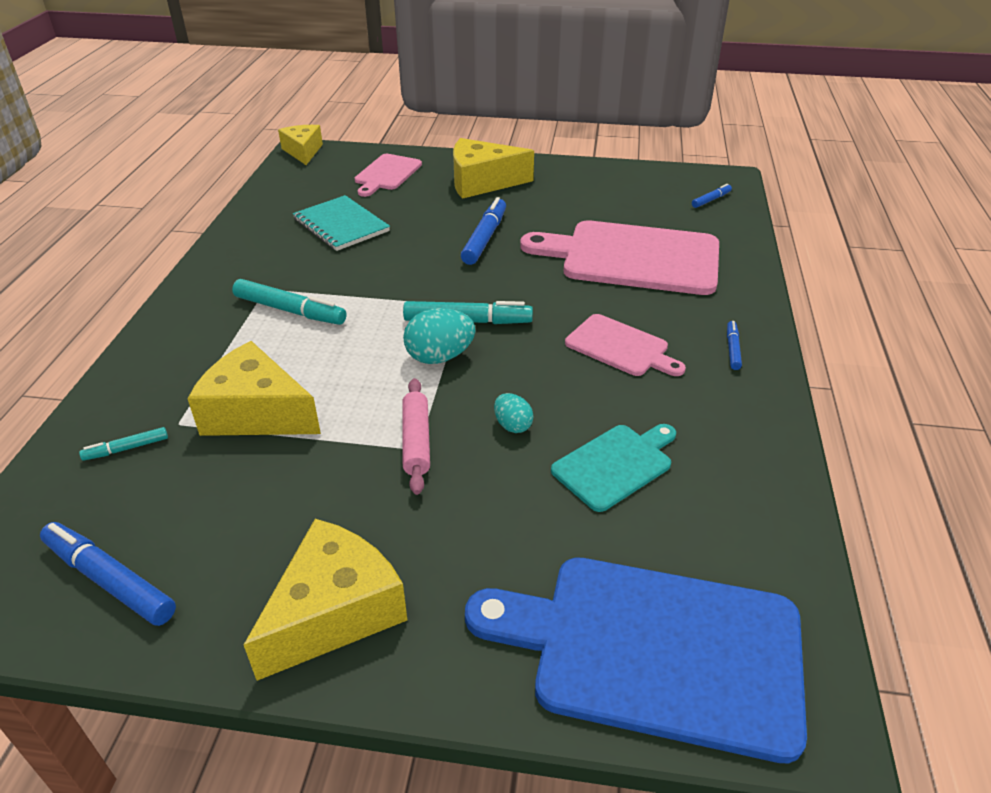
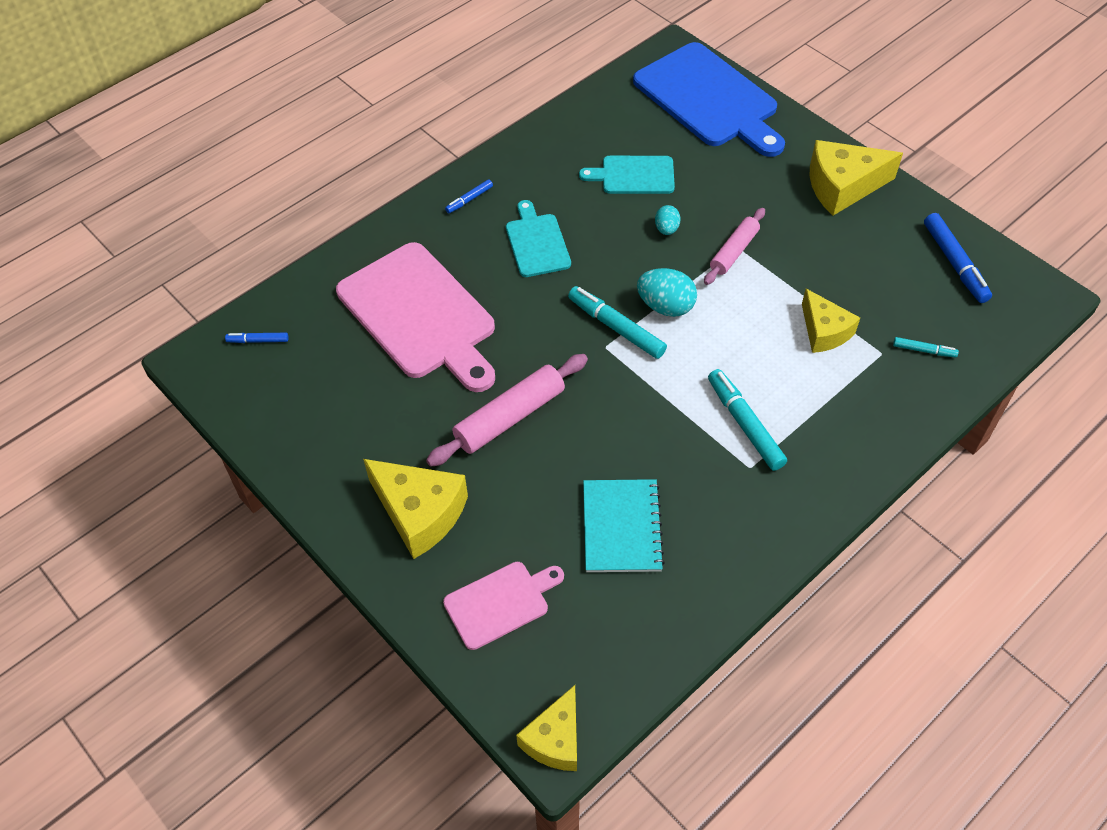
camera: 140 degrees left, 15 degrees up
yellow cheese [188,341,321,436] -> yellow cheese [802,289,860,353], size x0.66
blue marker [461,197,506,265] -> pink rolling pin [426,354,588,467]
pink cutting board [565,314,686,376] -> turquoise cutting board [506,200,571,277]

